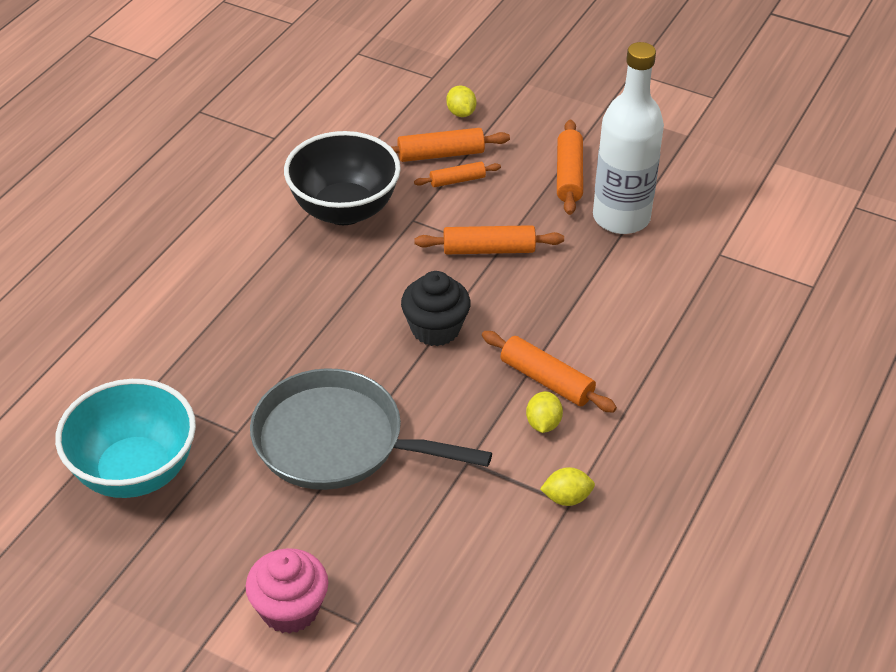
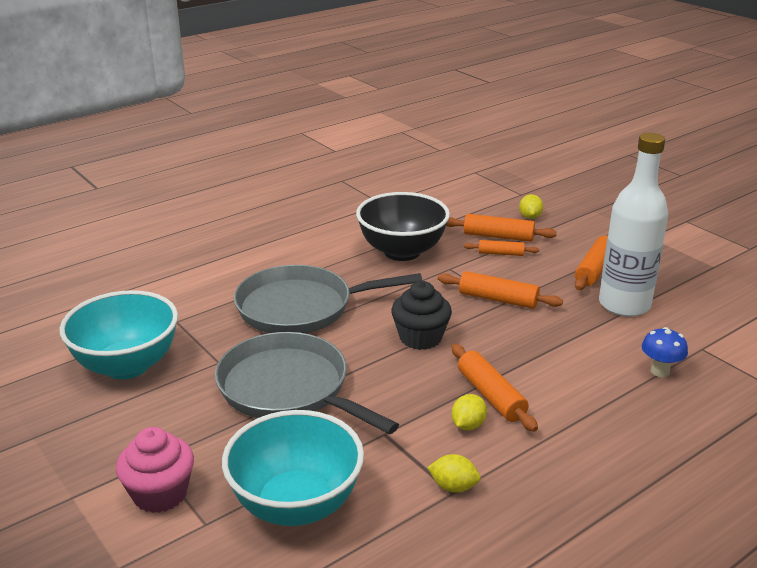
camera: 25 degrees right, 15 degrees down
none -> turquoise bowl [222,410,364,526]
none -> grey pan [234,265,422,334]
none -> blue mushroom [642,327,688,377]

